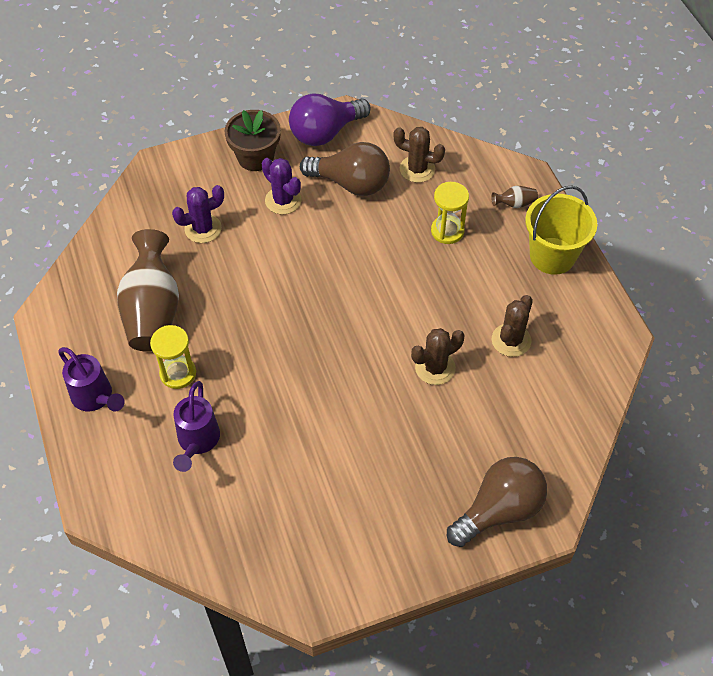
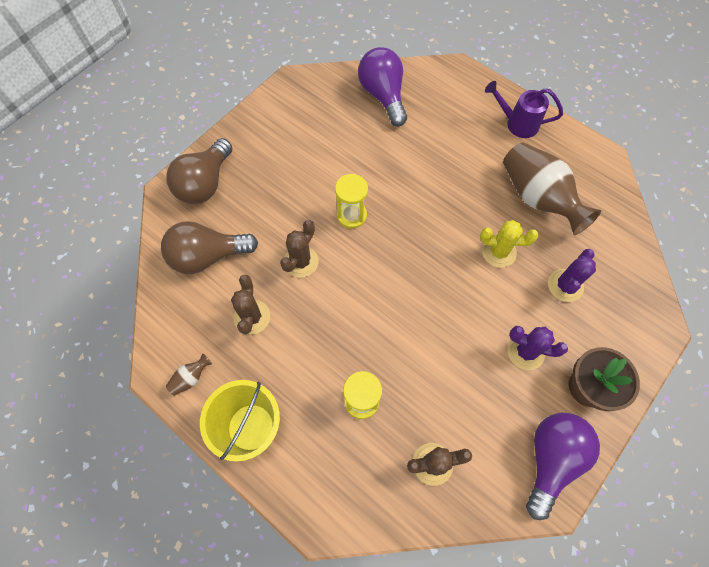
camera: 150 degrees right, 10 degrees up
yellow hourglass [150,325,196,389] -> yellow hourglass moved to [335,174,368,229]
purple watering can [173,381,220,472] -> none
brown light bulb [300,142,390,196] -> brown light bulb moved to [161,221,258,274]
brown vase [491,186,538,208] -> brown vase moved to [166,353,212,396]
none -> purple light bulb [358,47,407,126]
none -> yellow cactus [480,220,539,268]

